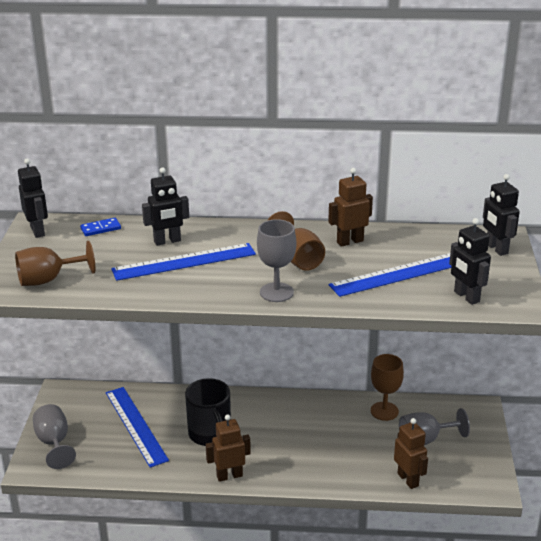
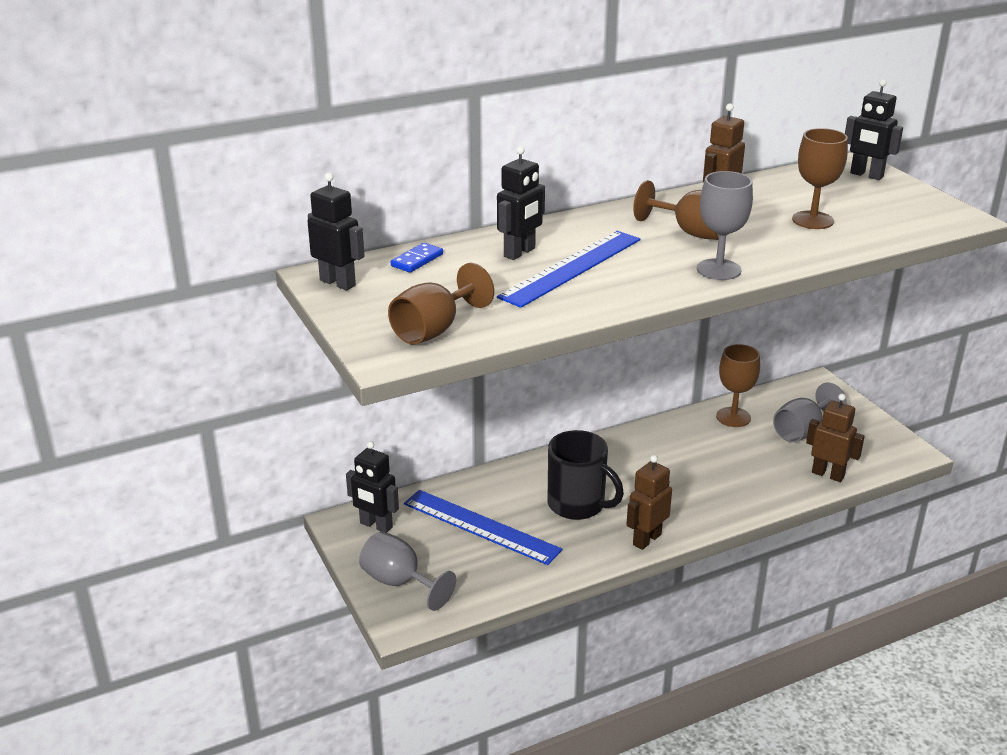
camera: 30 degrees left, 0 degrees up
blue ruler [329,253,451,297] -> brown goblet [792,128,848,229]
black robot [449,218,491,305] -> black robot moved to [346,441,399,533]

